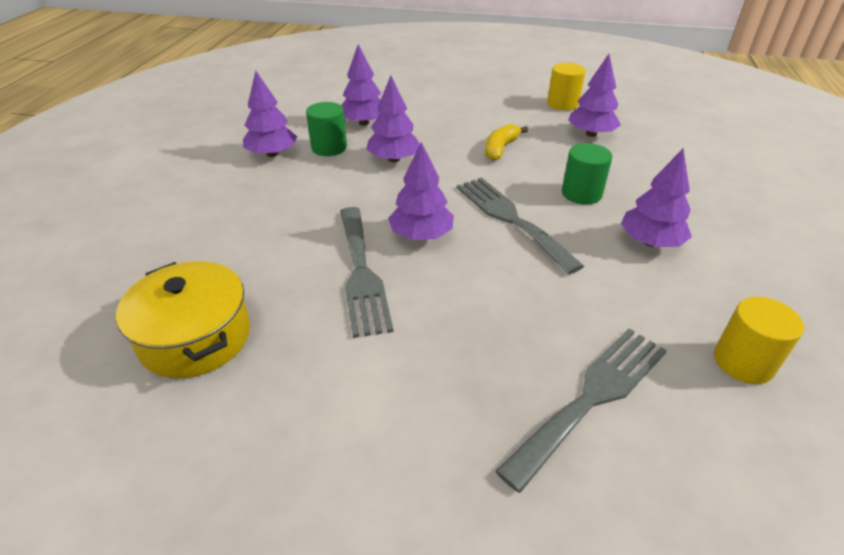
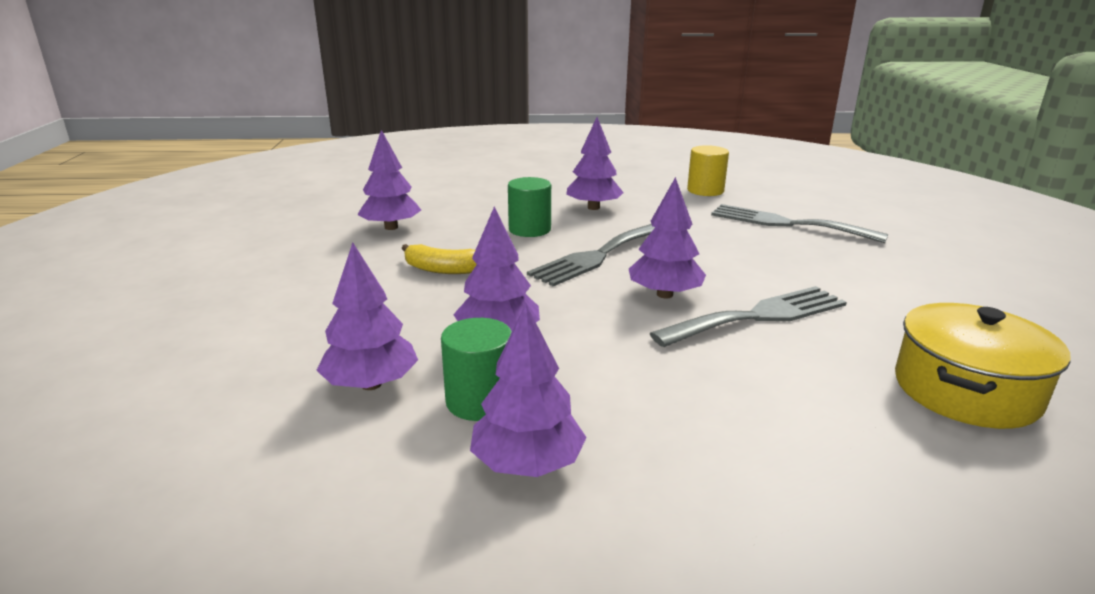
camera: 105 degrees left, 15 degrees down
yellow cylinder [547,63,586,110] -> none

